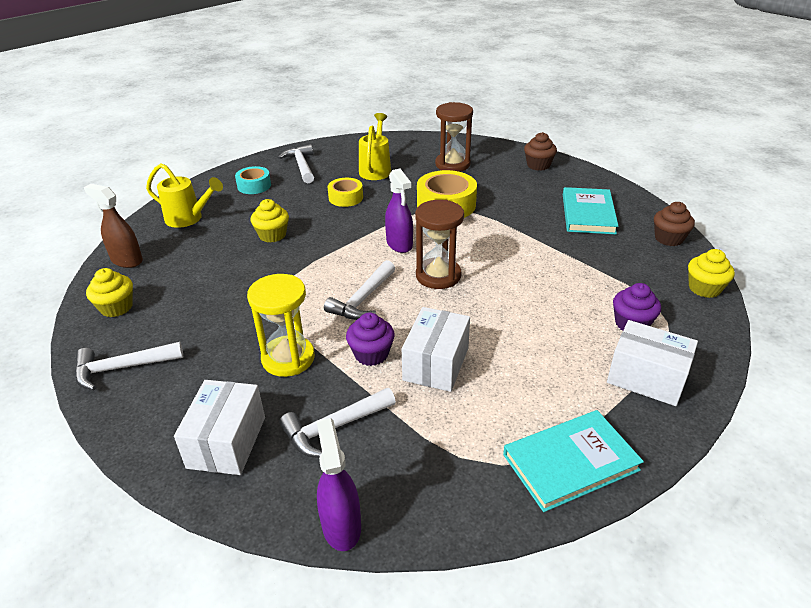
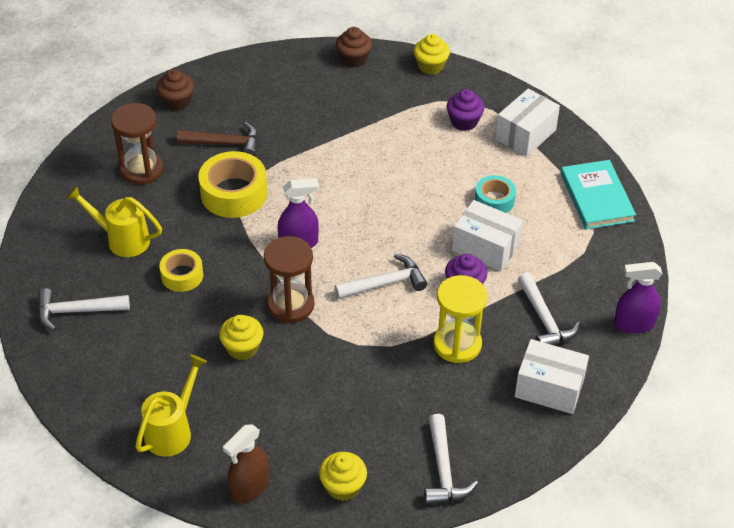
camera: 80 degrees left, 10 degrees up
turquoise tape [235,166,271,194] -> turquoise tape moved to [475,175,516,213]
white hammer [324,260,395,320] -> white hammer turned 60 degrees counterclockwise [334,254,427,299]
brown hourglass [415,200,464,289] -> brown hourglass moved to [264,236,314,323]
turquoise book [563,187,619,234] -> none
none -> brown hammer [177,122,258,156]

